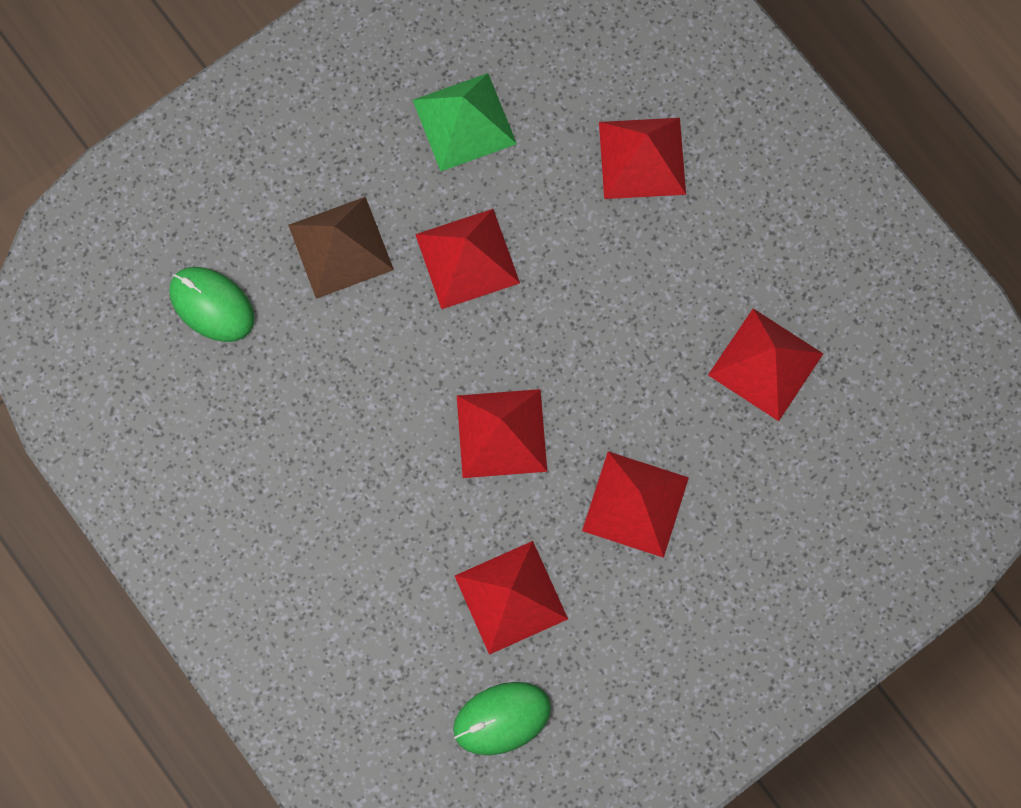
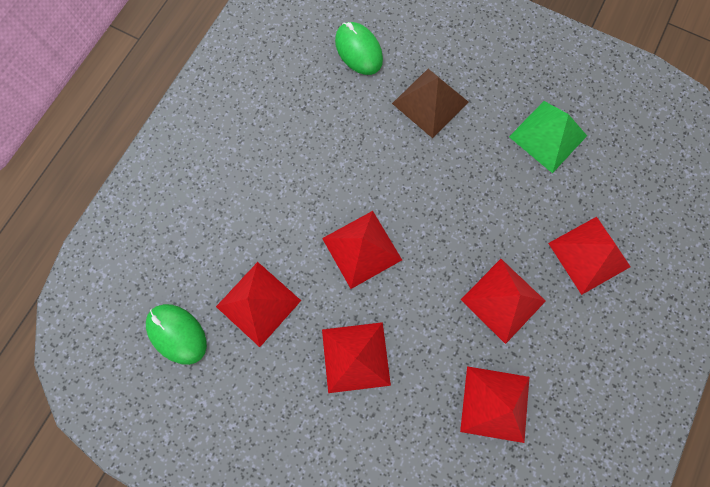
camera: 65 degrees right, 0 degrees up
green mouse [169,267,255,342] -> green mouse turned 45 degrees counterclockwise [335,22,383,75]
red pyramid [415,209,520,309] -> red pyramid moved to [461,259,546,344]

